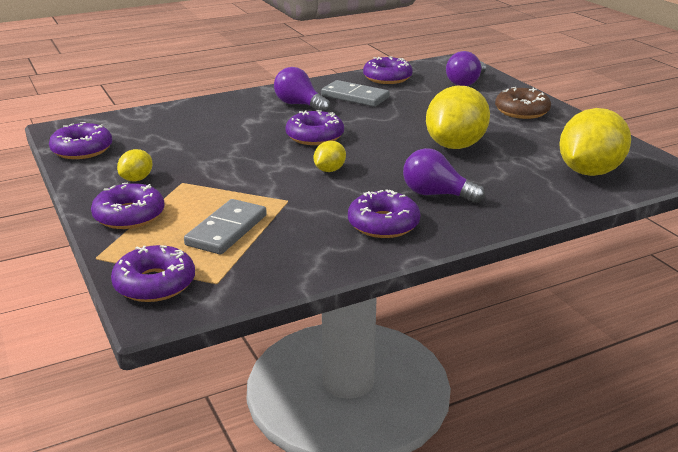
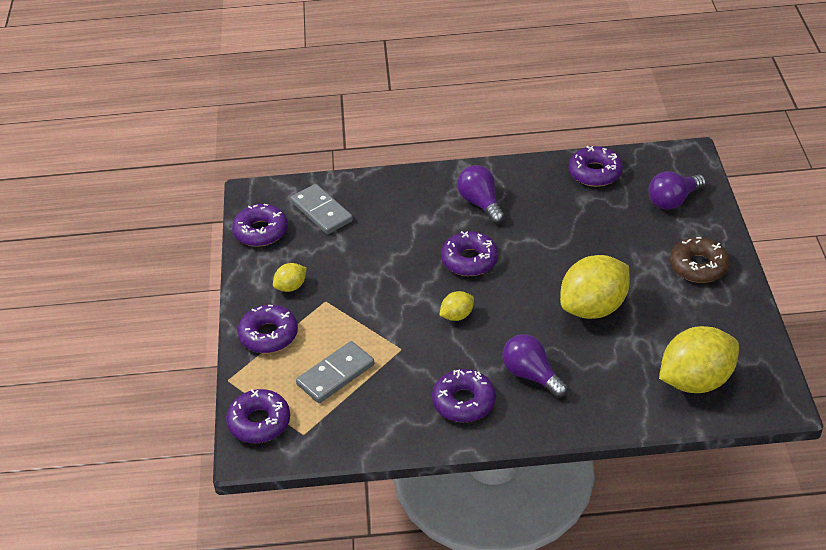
camera: 25 degrees right, 15 degrees up
grey domino [321,80,390,107] -> grey domino moved to [291,184,353,234]

